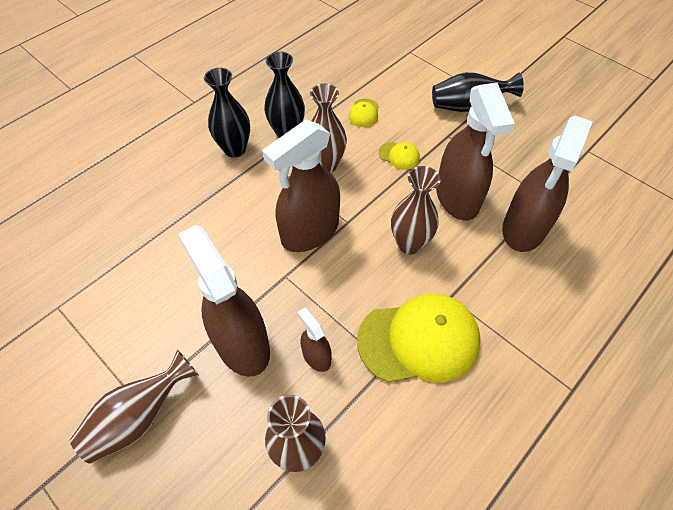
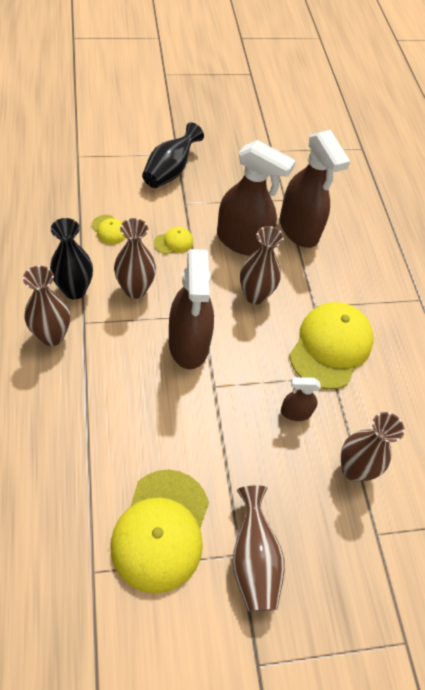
camera: 60 degrees left, 0 degrees up
brown spray bottle [178,225,270,377] -> none
black vase [204,68,250,158] -> brown vase [23,266,70,346]
none -> yellow cap [110,470,209,594]

